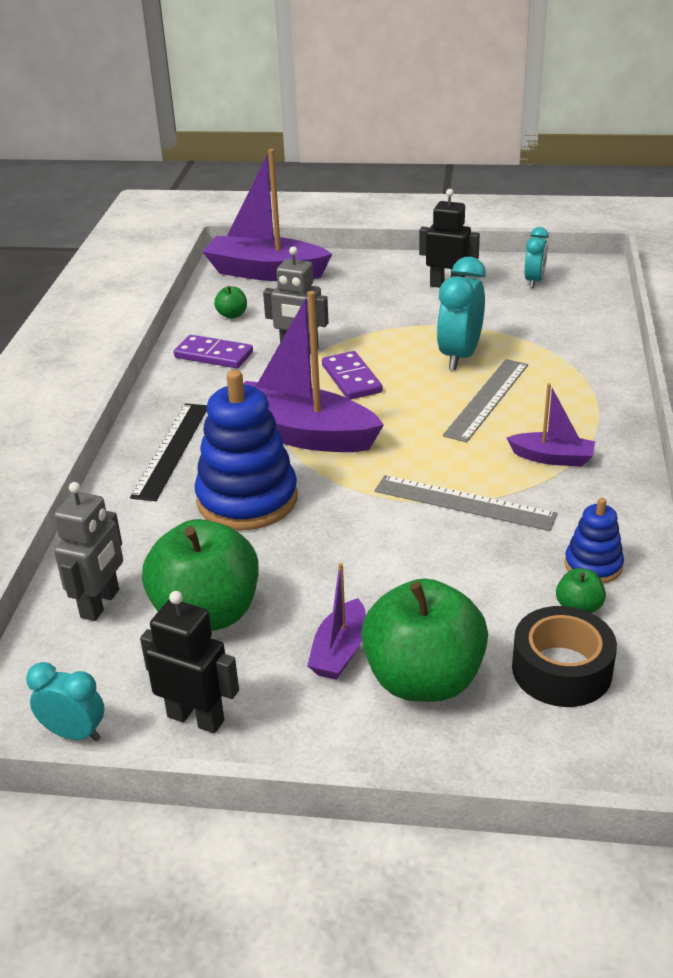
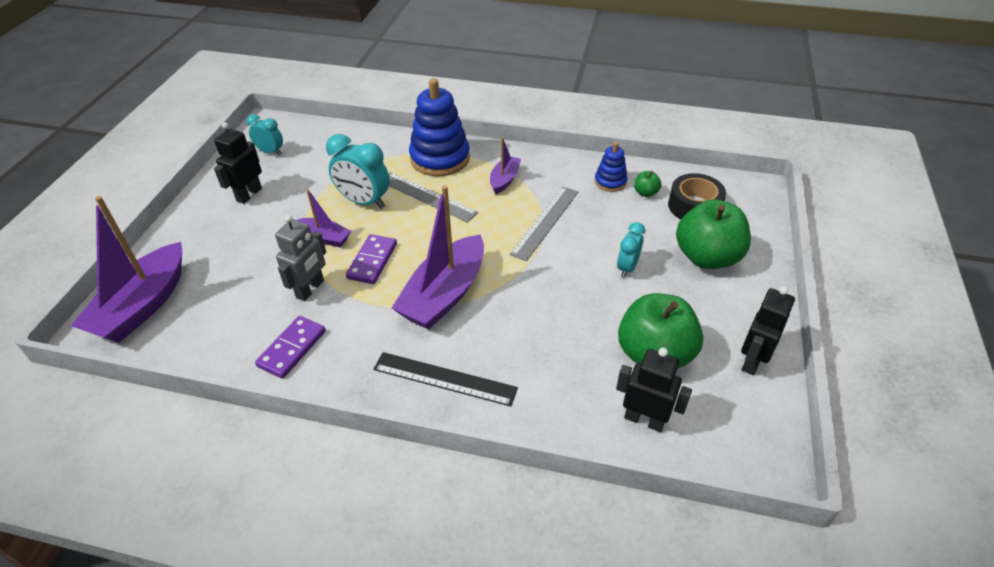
camera: 85 degrees left, 10 degrees up
turquoise clock [26,662,105,741] -> turquoise clock moved to [617,222,645,278]
grey robot [54,482,123,621] -> black robot [616,348,692,432]
blue stacking toy [194,370,298,530] -> blue stacking toy moved to [409,78,470,176]
green apple [214,286,247,319] -> none
purple boat [307,563,366,680] -> purple boat moved to [297,189,351,247]
purple domino [322,351,383,400] -> purple domino turned 60 degrees counterclockwise [346,234,397,284]

